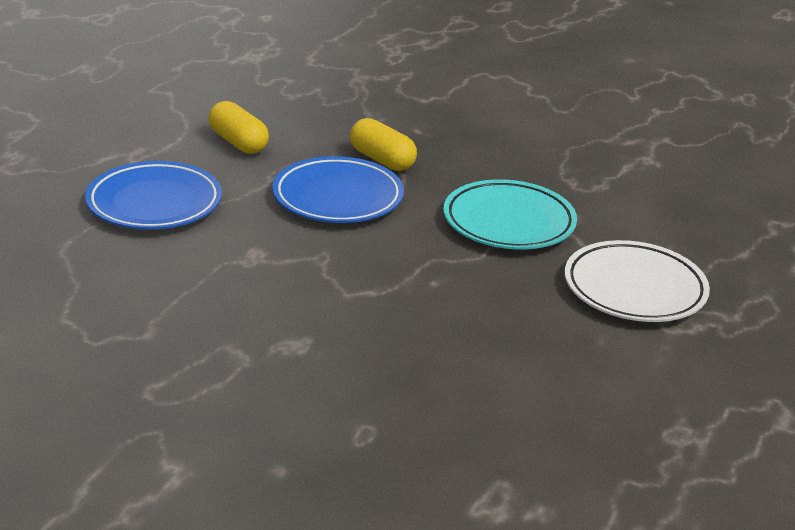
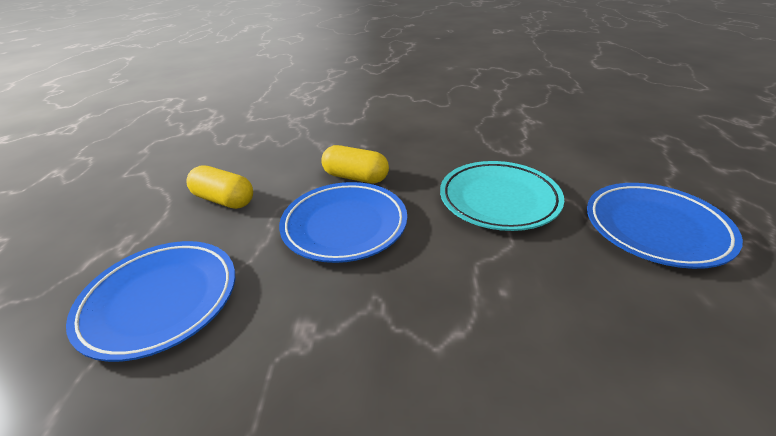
camera: 20 degrees left, 5 degrees up
white plate [565,240,710,322] -> blue plate [587,183,743,269]

